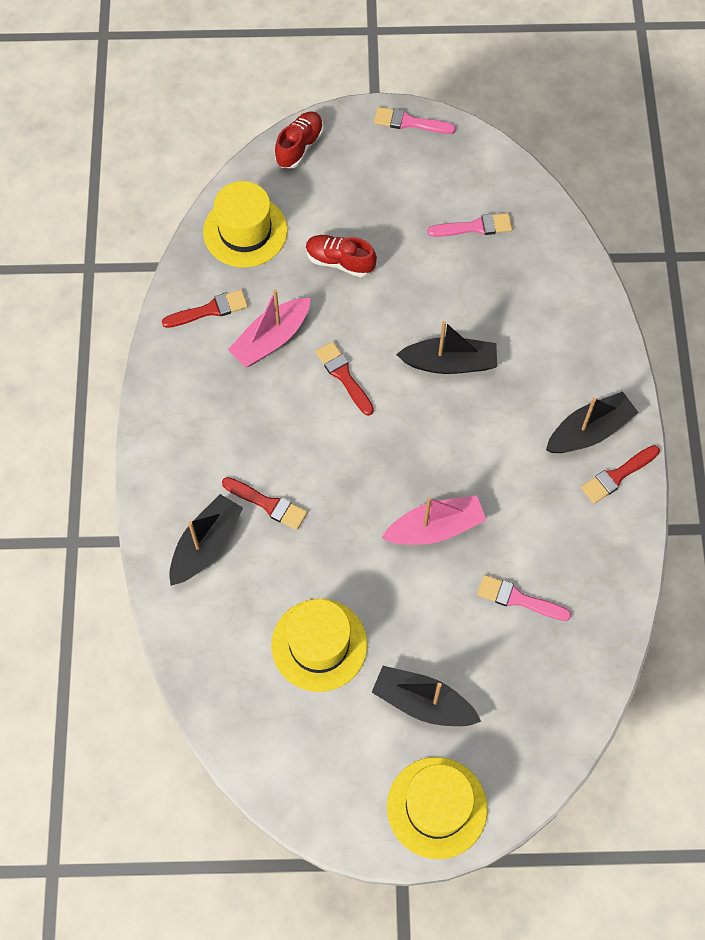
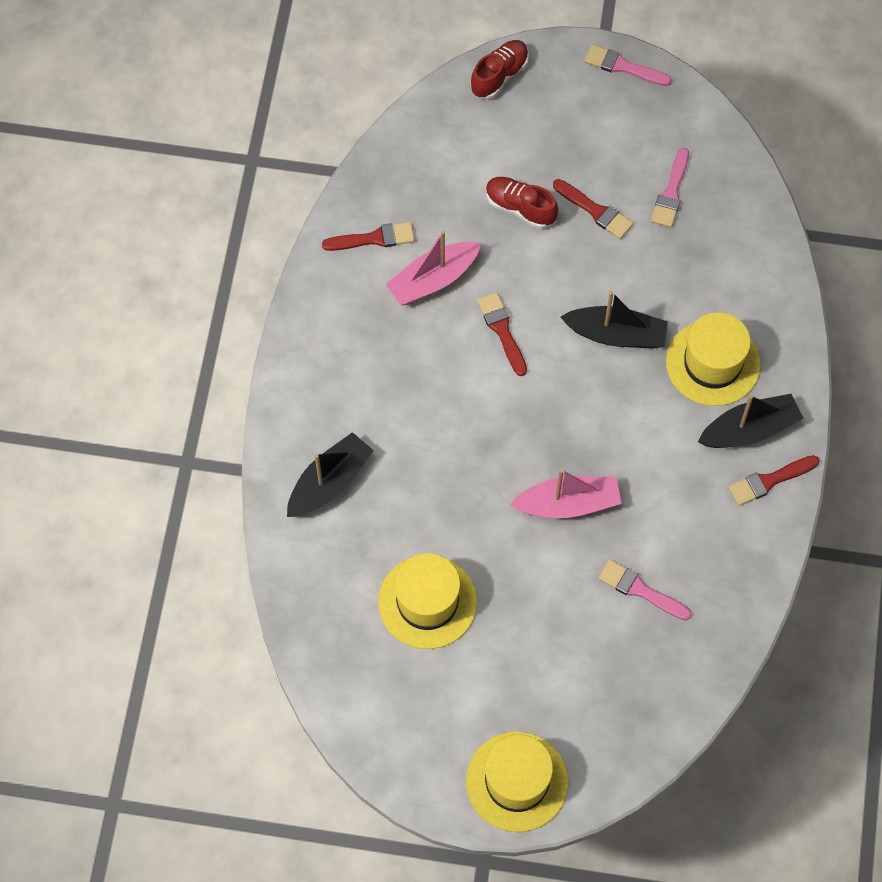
camera: 10 degrees right, 0 degrees up
yellow hat [203,181,288,267] -> yellow hat moved to [666,313,761,406]
red brush [222,477,307,530] -> red brush moved to [553,179,633,239]
black boat [372,666,481,726] -> none
pink brush [427,213,512,237] -> pink brush turned 105 degrees clockwise [651,147,689,227]

